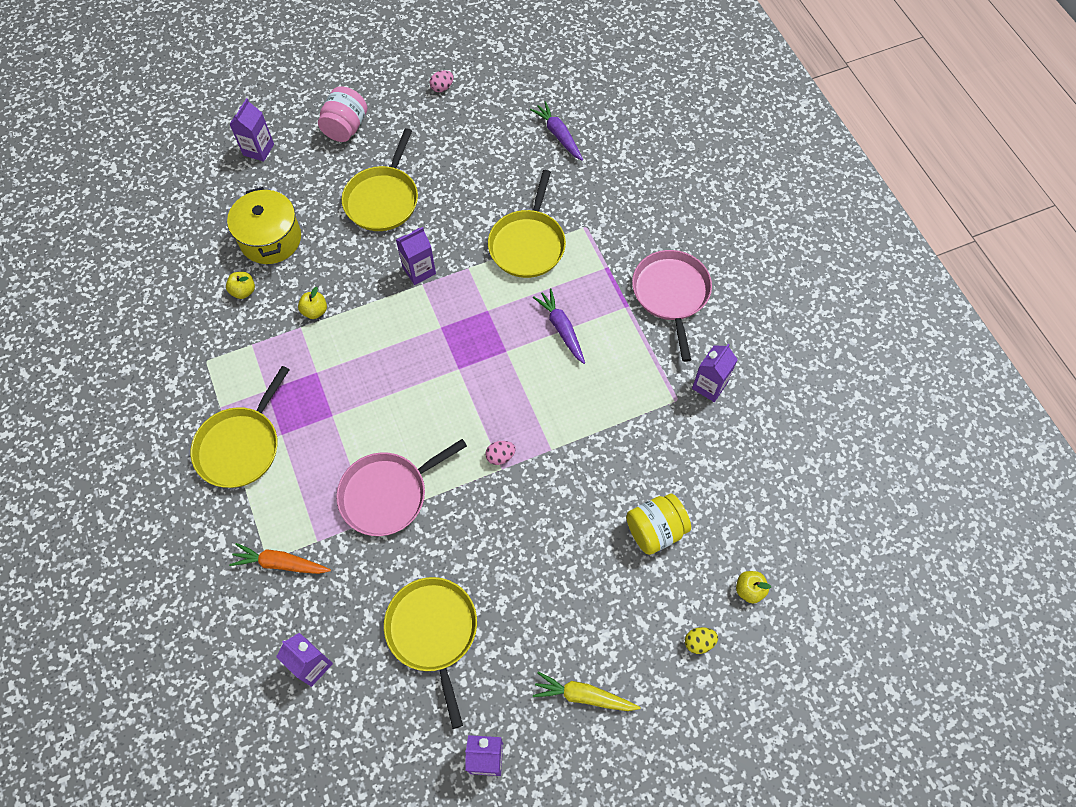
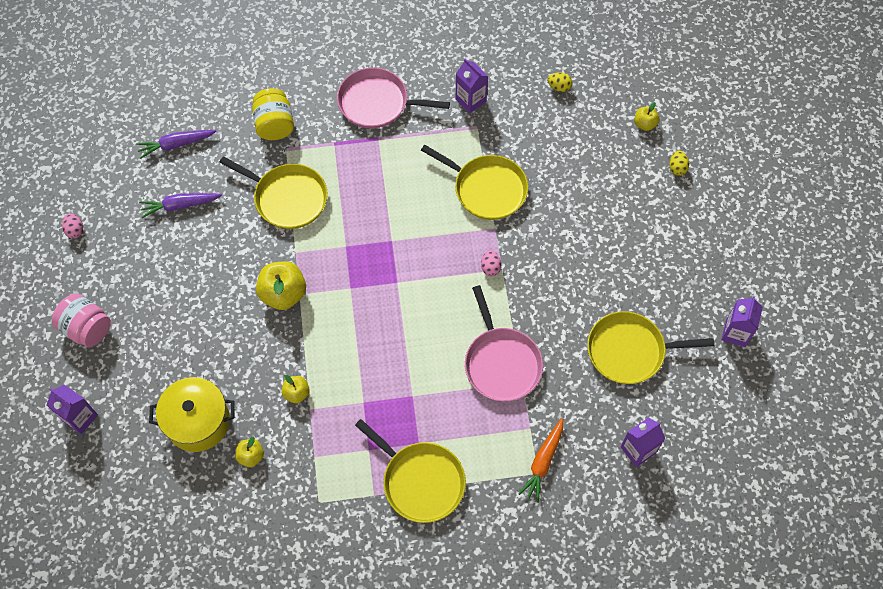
camera: 75 degrees left, 0 degrees up
yellow pan [342,128,418,231] -> yellow pan moved to [421,145,528,220]
purple carton [396,227,436,285] -> yellow apple [256,261,306,310]
purple carrot [533,289,585,364] -> purple carrot moved to [139,193,222,218]
yellow carrot [533,672,640,711] -> none
yellow jar [626,493,691,555] -> yellow jar moved to [252,88,294,140]
none -> yellow egg [548,72,572,92]

